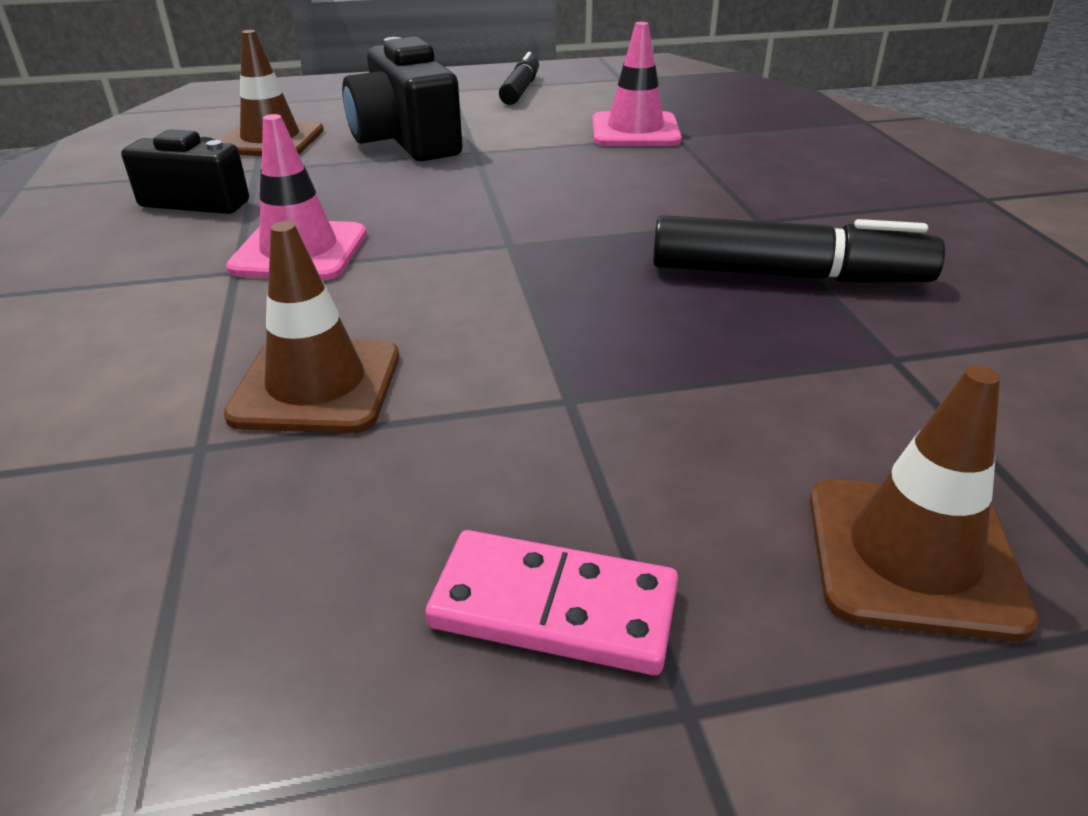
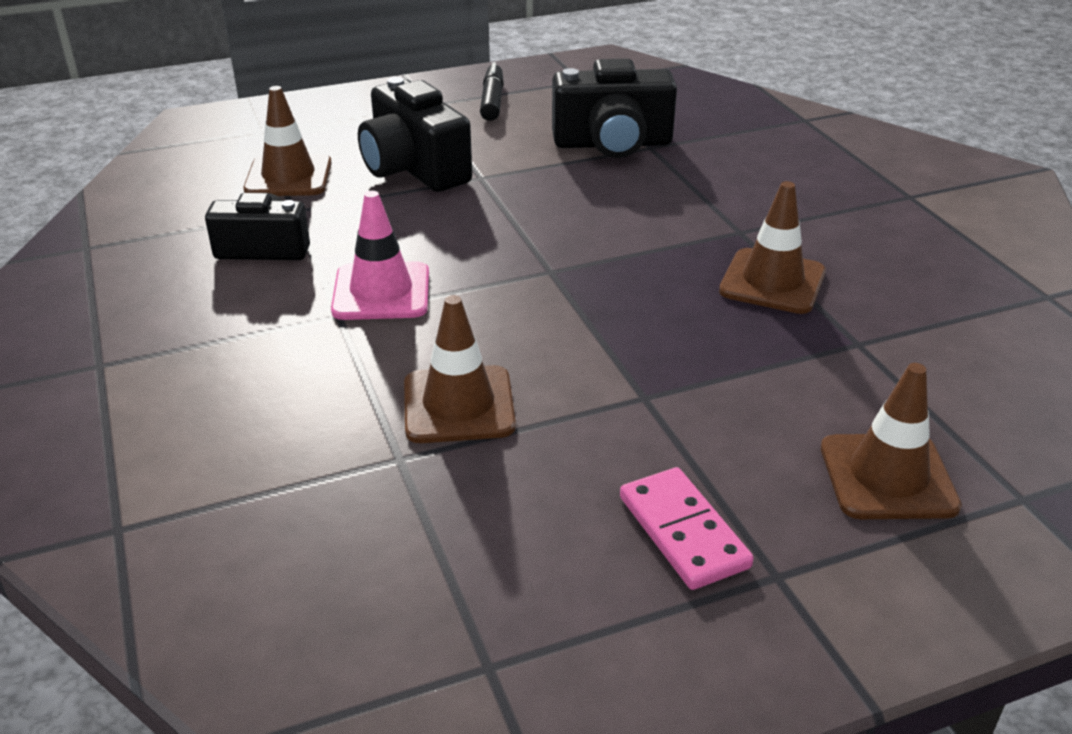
camera: 10 degrees left, 0 degrees up
pink domino [425,530,678,675] -> pink domino turned 60 degrees clockwise [620,467,754,590]
pink traffic cone [592,22,682,146] -> black camera [552,59,677,158]
black marker [653,215,945,283] -> brown traffic cone [719,181,826,314]

